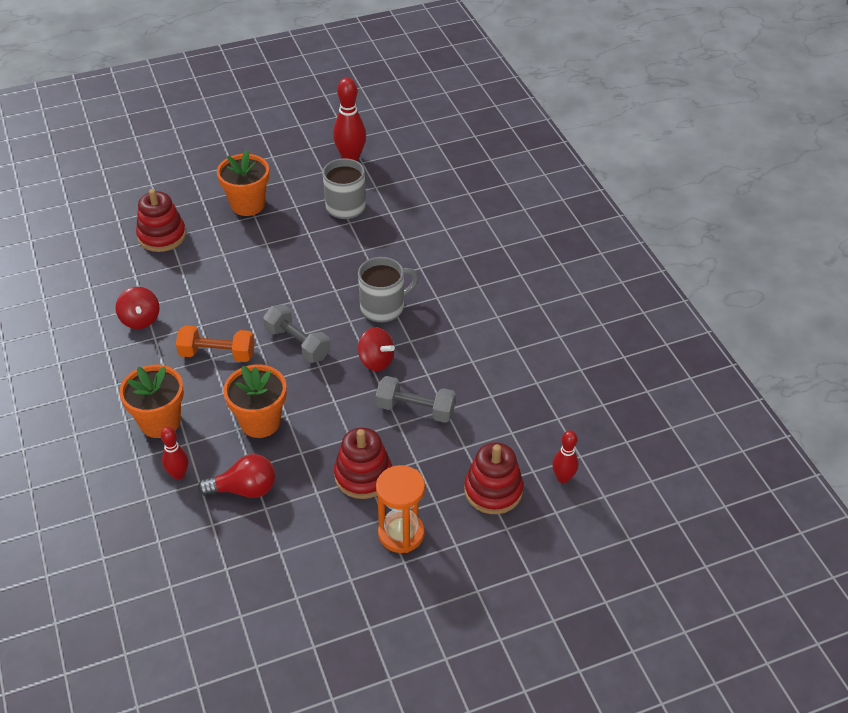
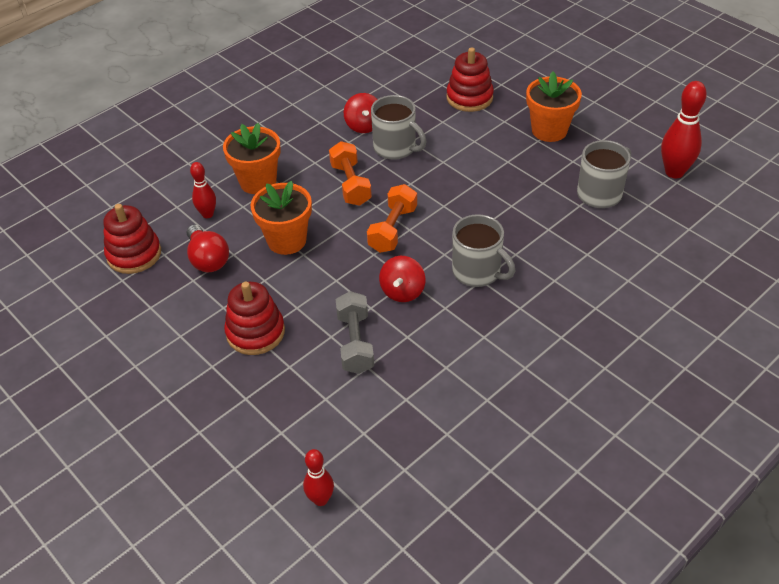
camera: 70 degrees right, 0 degrees up
red spinning top [116,287,160,329] -> red spinning top turned 60 degrees counterclockwise [344,93,378,133]
grey dumbbell [263,304,331,363] -> orange dumbbell [367,184,417,253]
orange hourglass [376,465,425,553] -> none
red stacking toy [464,442,524,514] -> red stacking toy moved to [103,204,161,274]
none -> grey mug [371,95,426,160]

